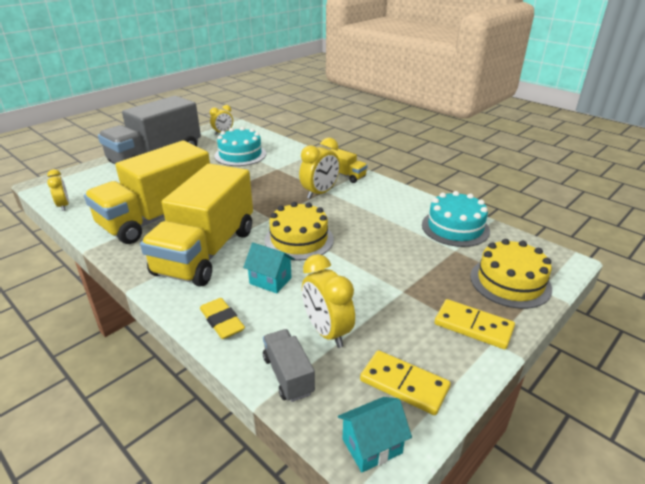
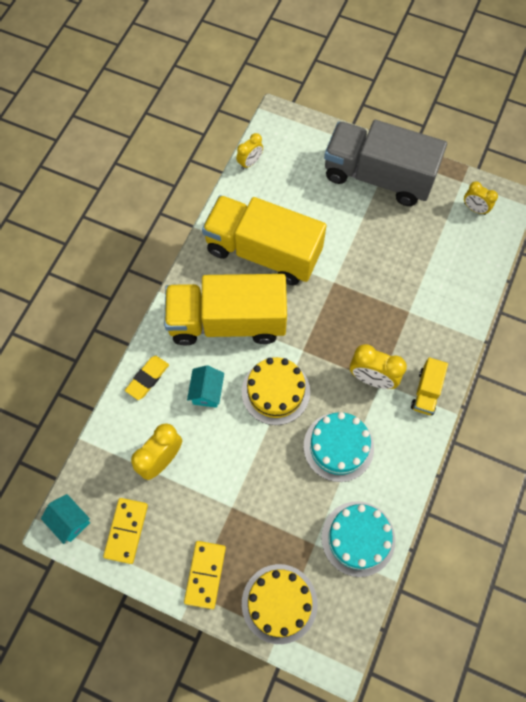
camera: 70 degrees right, 35 degrees up
turquoise cake [215,127,266,166] -> turquoise cake moved to [304,412,374,482]
grey truck [263,329,315,402] -> none

